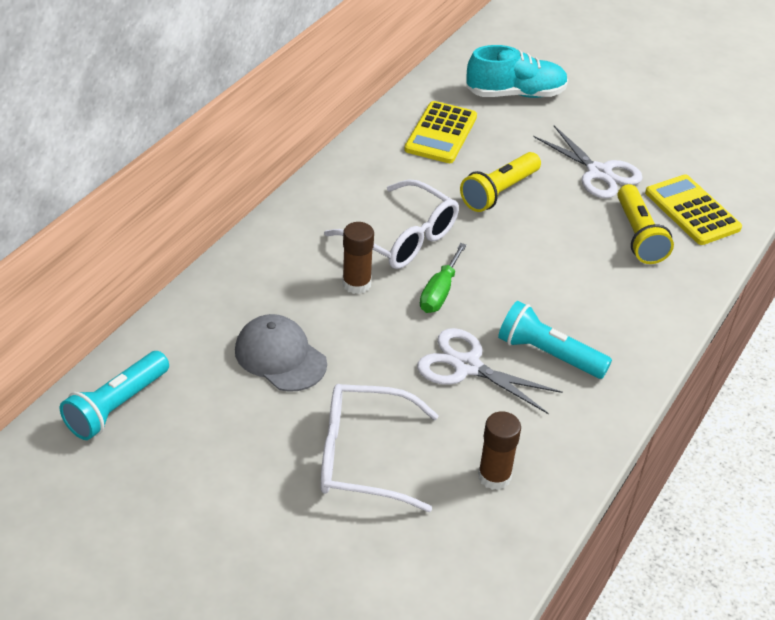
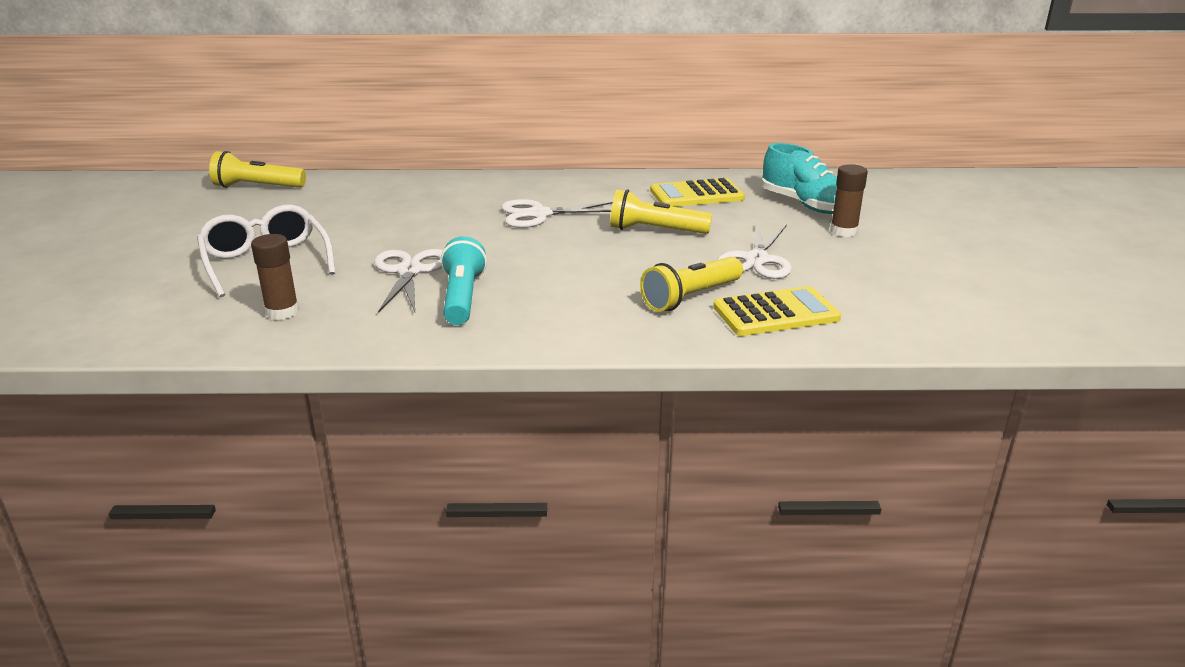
camera: 60 degrees right, 15 degrees down
turquoise flashlight [60,351,169,440] -> yellow flashlight [209,151,306,188]
grey cap [235,314,327,392] -> none
white glasses [324,180,459,269] -> white scissors [501,199,613,228]
brown glue stick [342,222,374,294] -> brown glue stick moved to [830,164,868,237]
green screwdriver [420,243,467,313] -> none
yellow calculator [645,174,742,245] -> yellow calculator turned 45 degrees clockwise [713,286,841,336]

